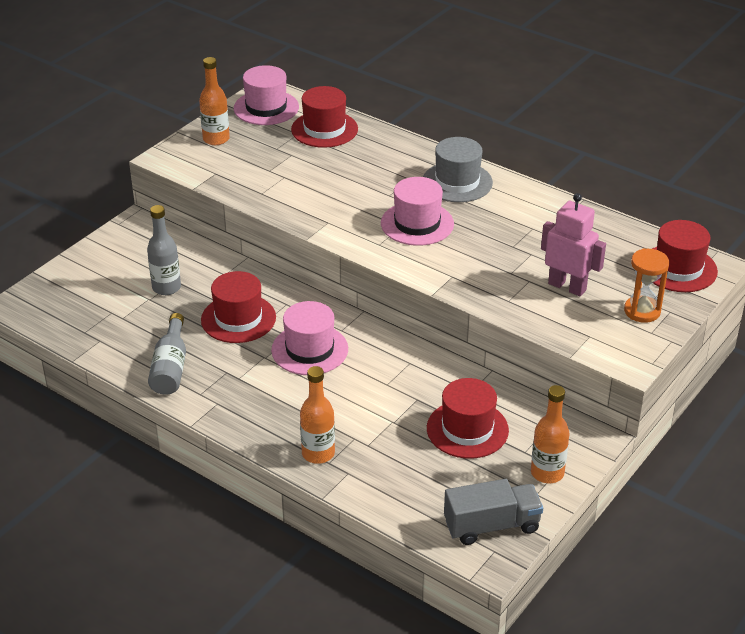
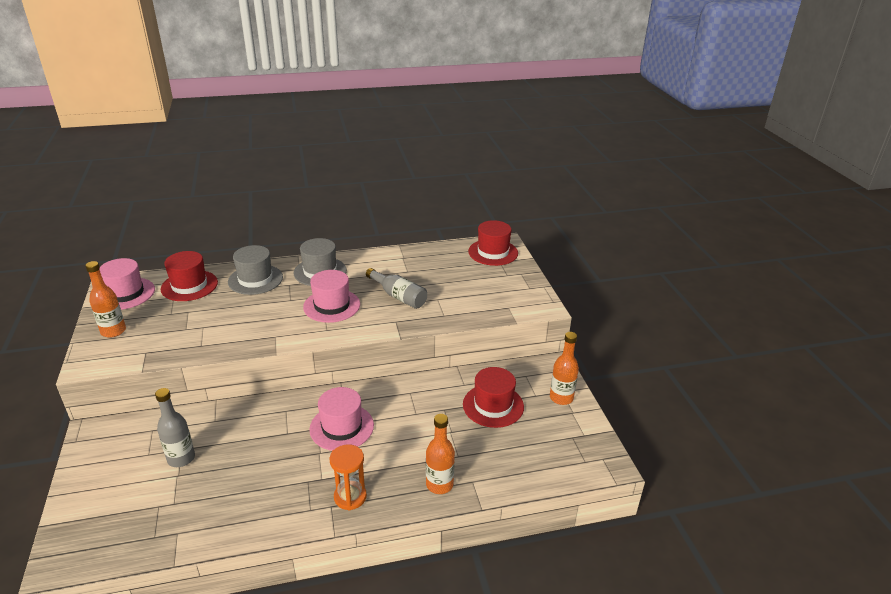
camera: 50 degrees left, 5 degrees down
grey bottle [148,313,186,394] -> grey bottle moved to [366,268,427,309]
red hat [201,271,276,343] -> none
grey truck [444,479,543,545] -> none
pink robot [541,193,606,296] -> none
orange hourglass [624,248,669,323] -> orange hourglass moved to [330,444,367,510]
none -> grey hat [228,245,283,295]

